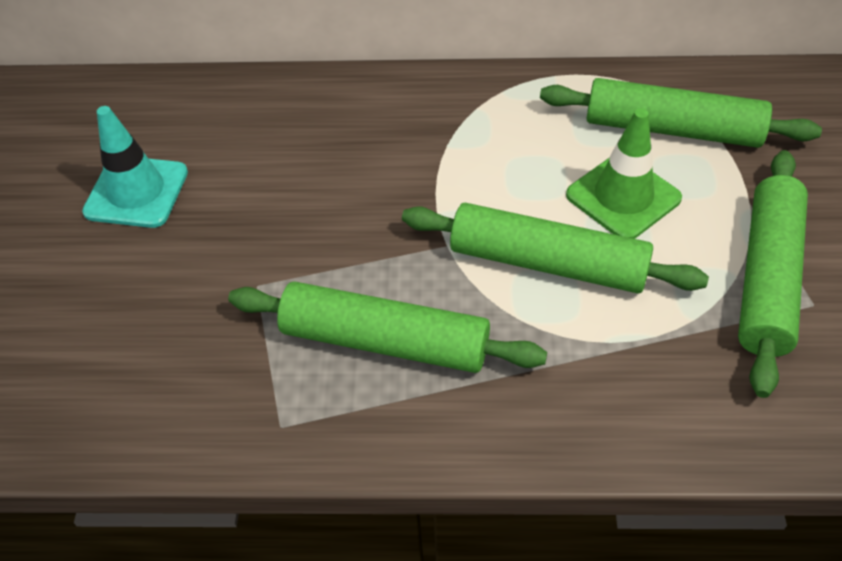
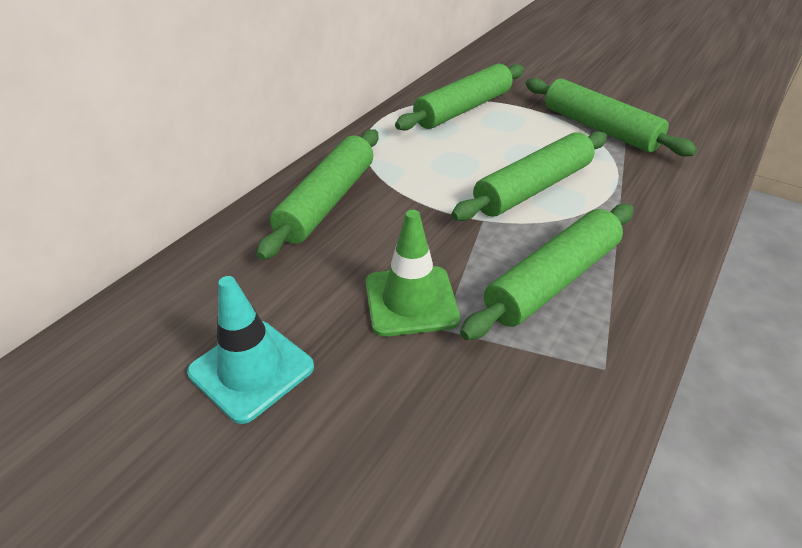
camera: 60 degrees left, 10 degrees down
green traffic cone [566,108,682,239] -> green traffic cone moved to [365,210,460,337]
none -> green rolling pin [256,129,379,260]

